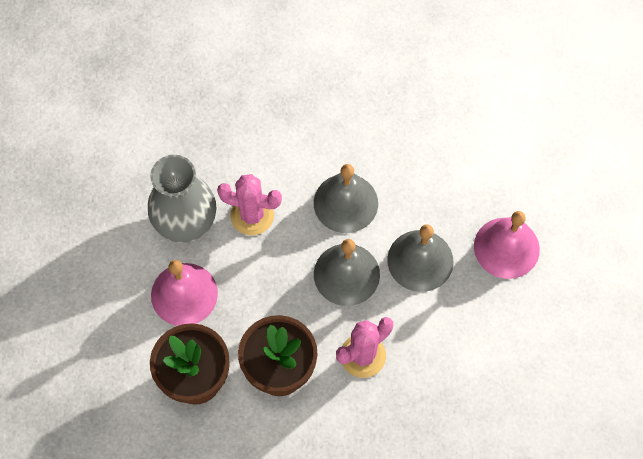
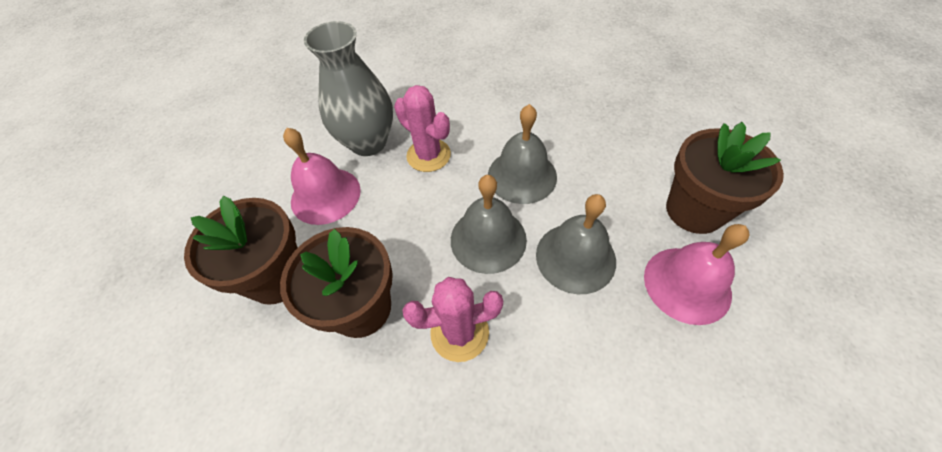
camera: 30 degrees right, 10 degrees down
none -> brown flower pot [666,122,784,234]

